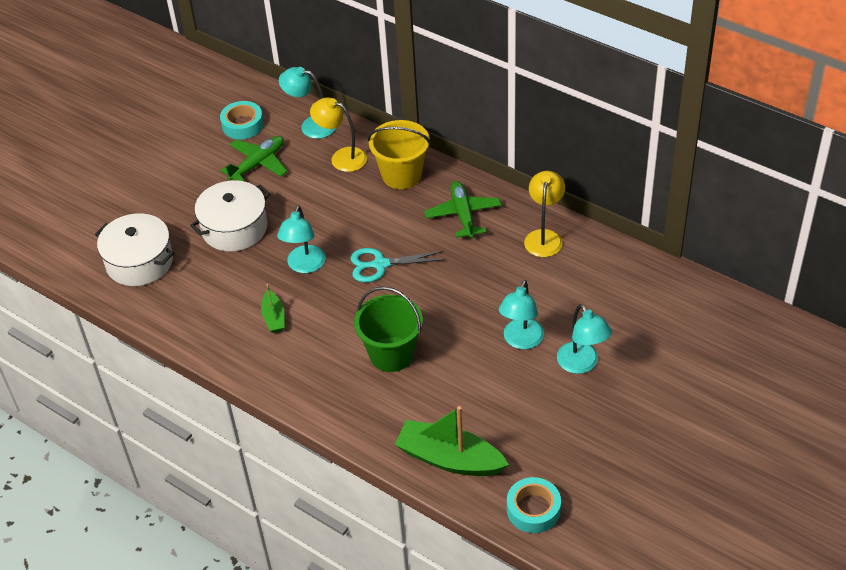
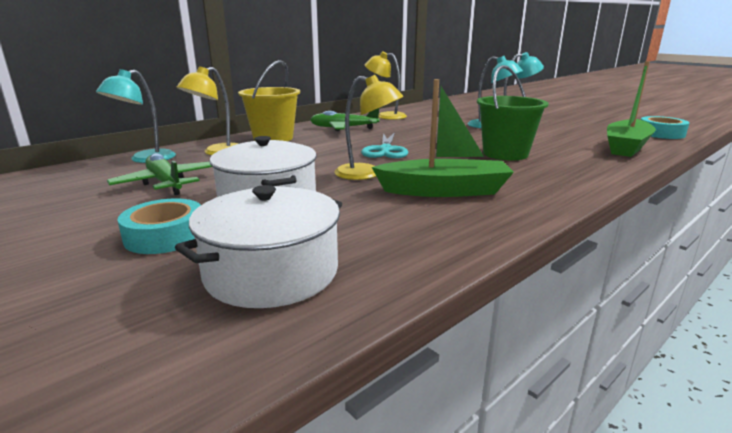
camera: 80 degrees left, 25 degrees down
turquoise tape [220,101,264,140] -> turquoise tape moved to [118,198,201,254]
green boat [261,284,285,333] -> green boat [372,79,514,197], size x1.94
turquoise lamp [277,205,326,273] -> yellow lamp [334,75,403,180]

